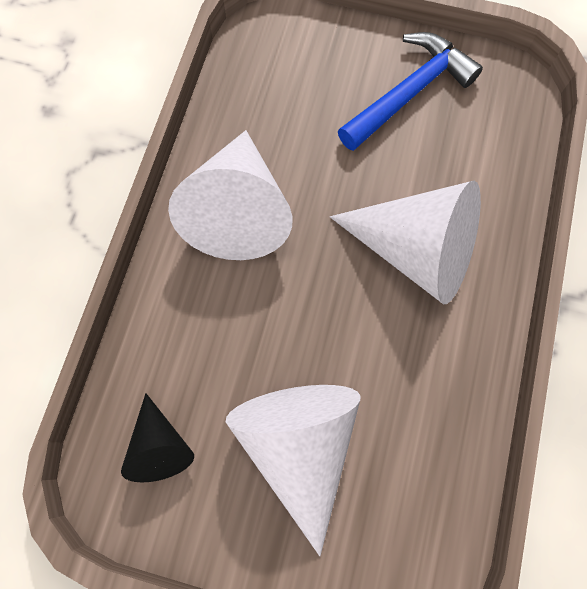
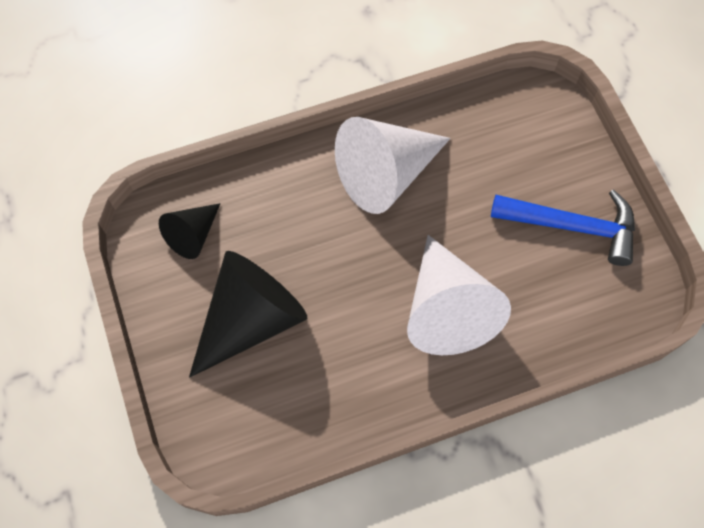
camera: 55 degrees right, 5 degrees down
white cone [226,385,361,556] -> black cone [189,251,307,378]

